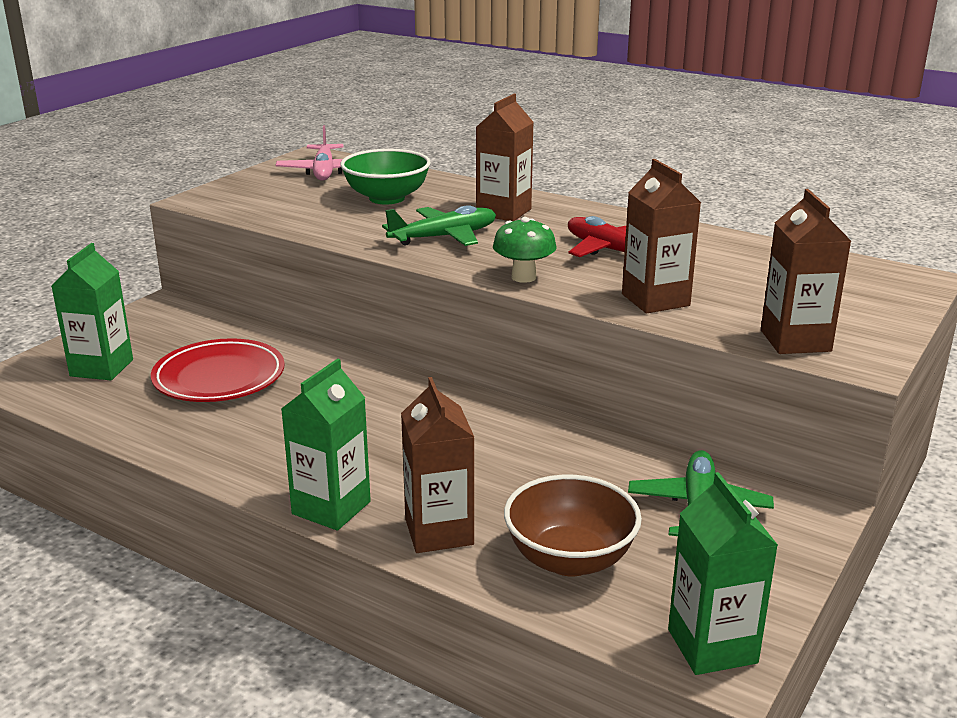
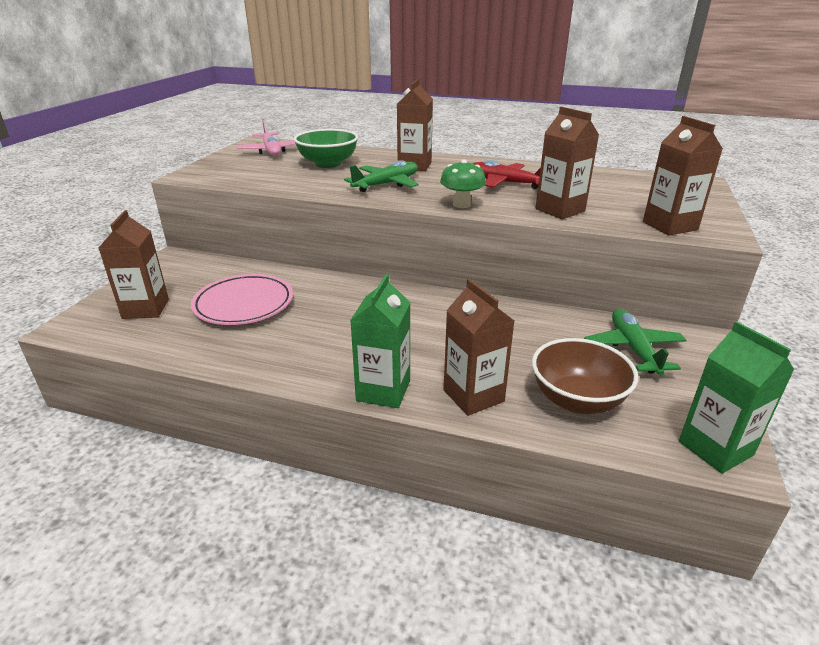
camera: 15 degrees left, 5 degrees up
green carton [52,243,133,380] -> brown carton [99,210,169,319]
red plate [151,338,285,402] -> pink plate [191,274,293,325]

